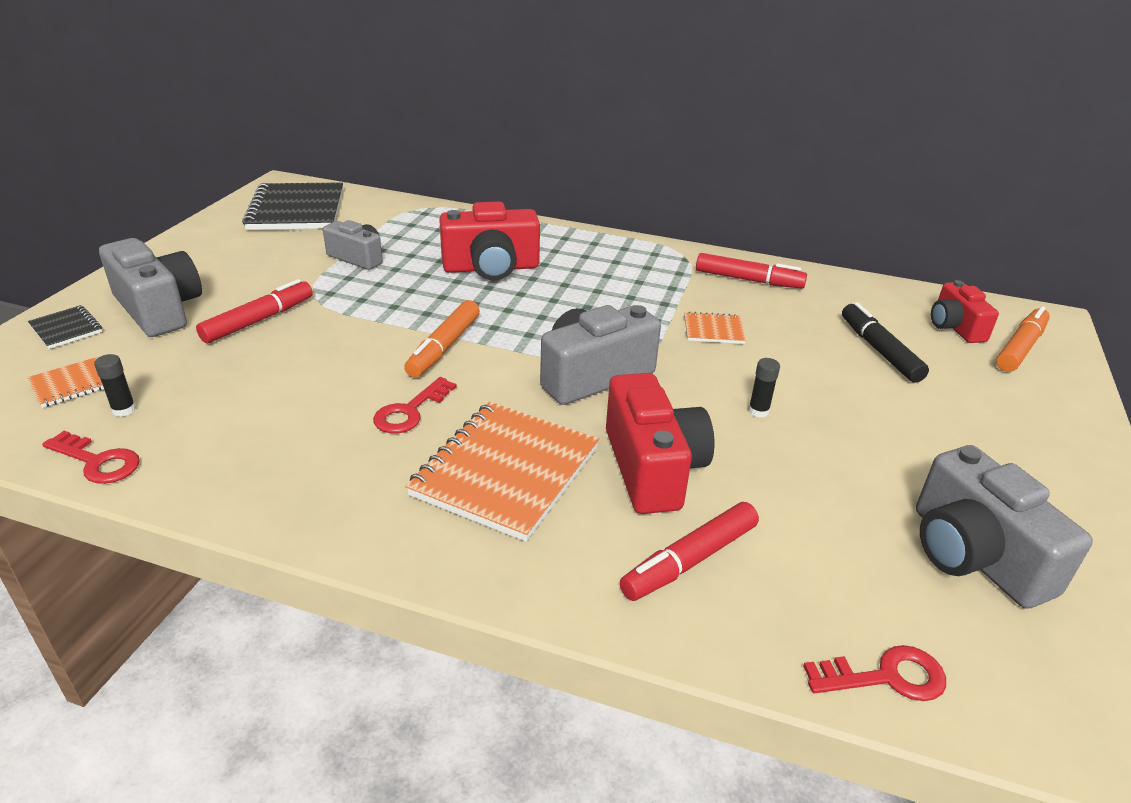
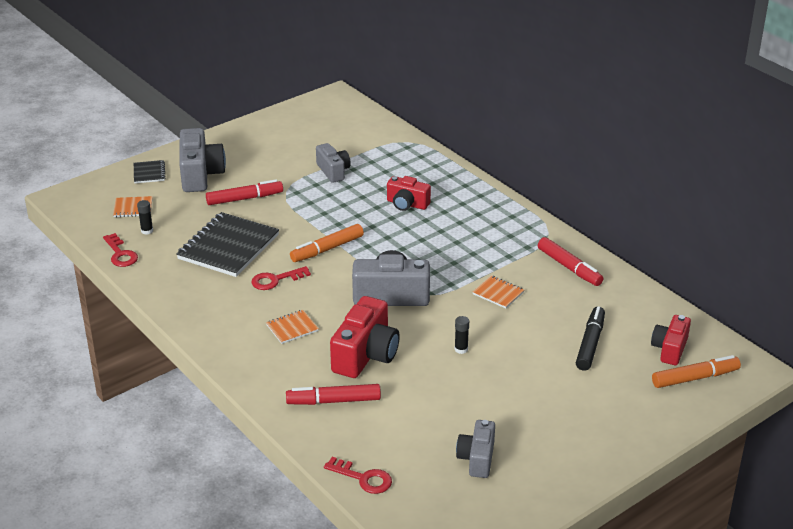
camera: 35 degrees right, 0 degrees up
black notebook [242,182,343,230] -> black notebook moved to [176,212,279,277]
orange notebook [406,402,599,541] -> orange notebook [266,310,319,344], size x0.47
red camera [439,202,540,280] -> red camera [387,176,431,211], size x0.62
grey camera [916,445,1093,609] -> grey camera [456,420,495,478], size x0.62

